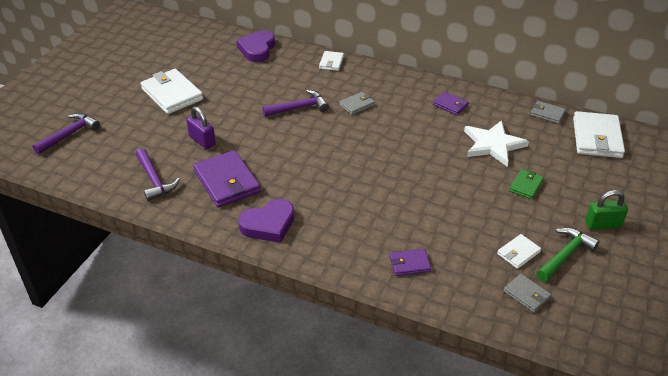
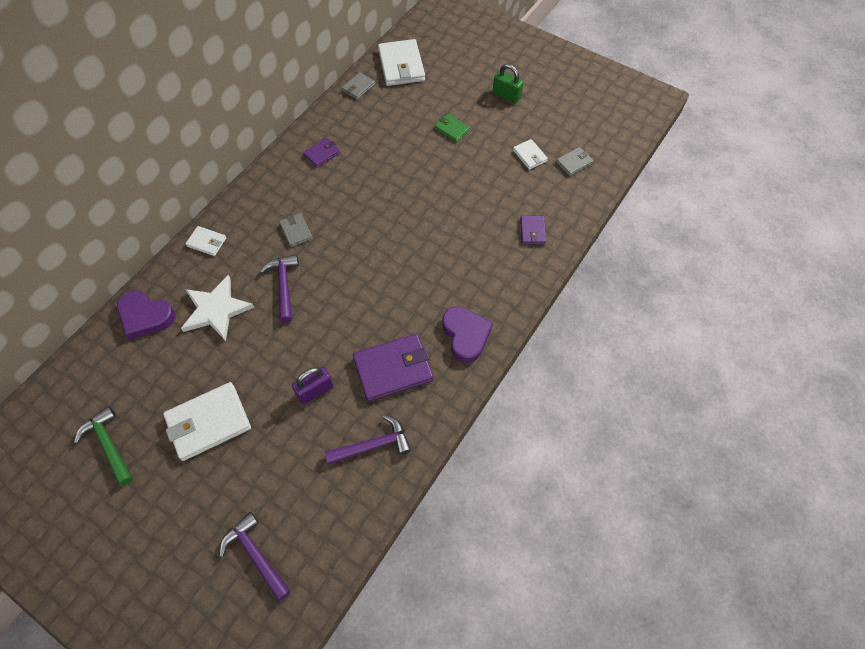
camera: 80 degrees left, 20 degrees up
white star [464,120,529,167] -> white star moved to [181,275,254,341]
green hammer [537,228,600,282] -> green hammer moved to [74,406,133,486]
white wallet [573,111,625,158] -> white wallet turned 60 degrees clockwise [378,39,425,86]
green padlock [585,190,628,230] -> green padlock turned 60 degrees counterclockwise [493,64,523,103]

